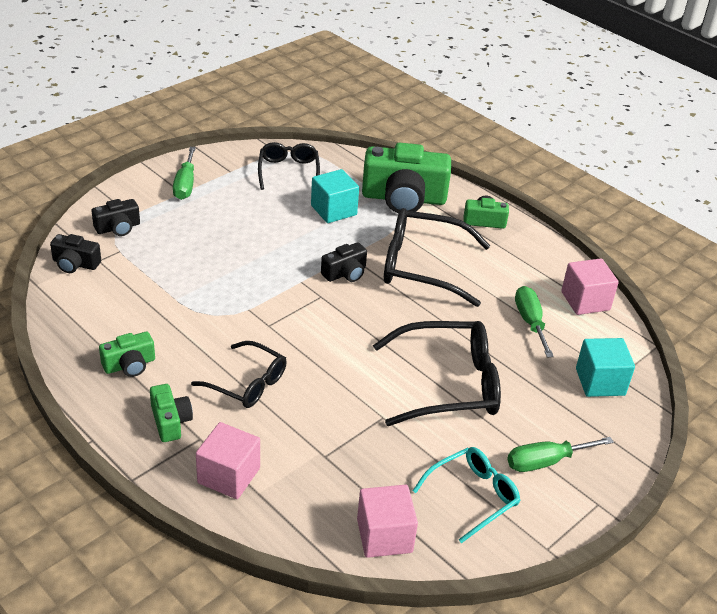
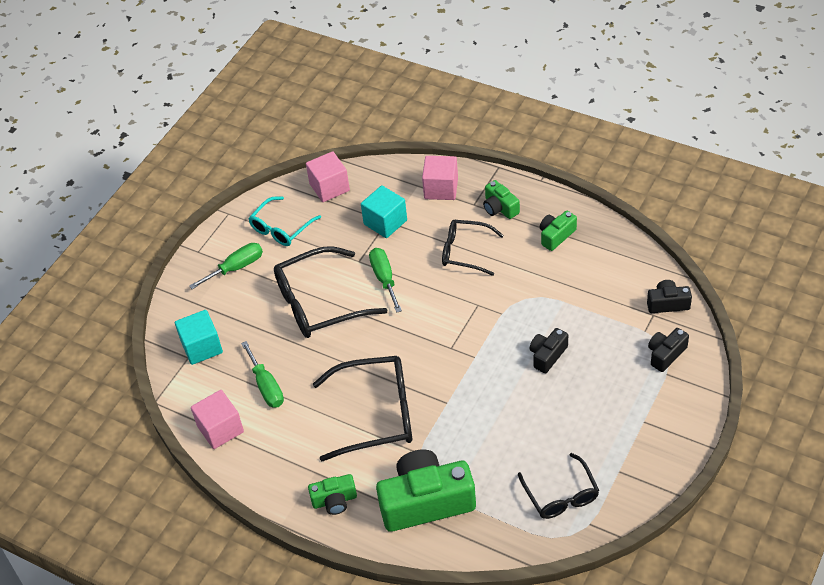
camera: 170 degrees right, 10 degrees up
green screwdriver [173,147,196,200] -> green screwdriver moved to [369,248,402,313]
turquoise cube [311,169,359,223] -> turquoise cube moved to [361,185,407,238]
black camera [321,242,367,282] -> black camera moved to [529,328,568,373]

